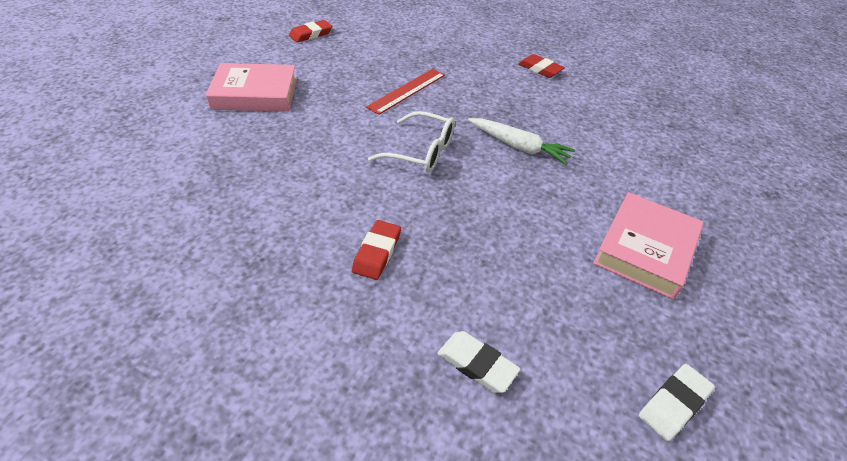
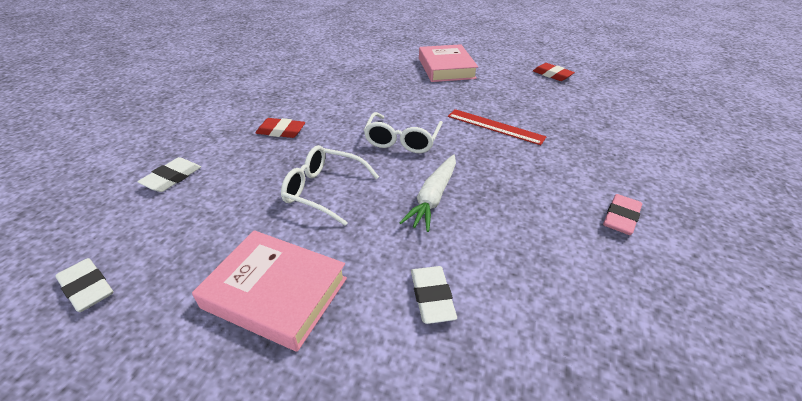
camera: 85 degrees right, 5 degrees down
red eraser [518,54,565,78] -> pink eraser [603,194,642,235]
none -> white glasses [281,145,379,226]
none -> white eraser [411,266,457,324]

